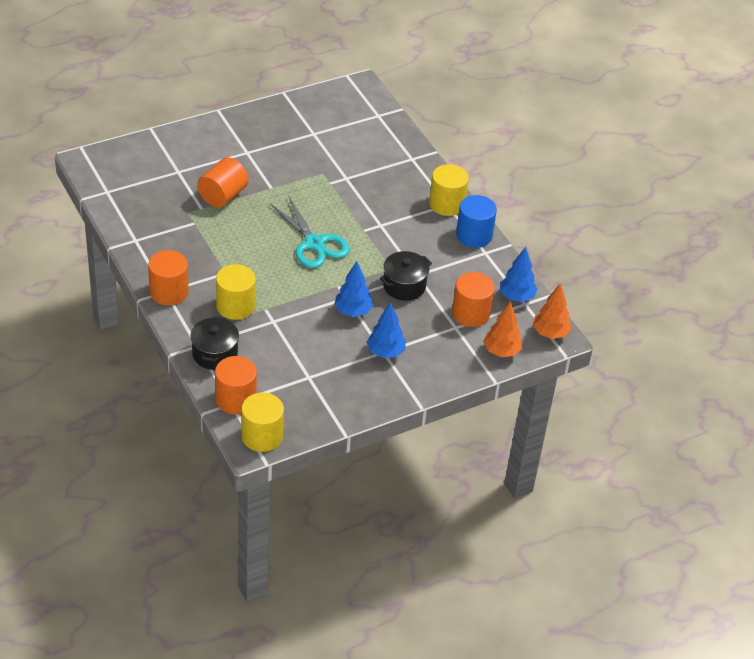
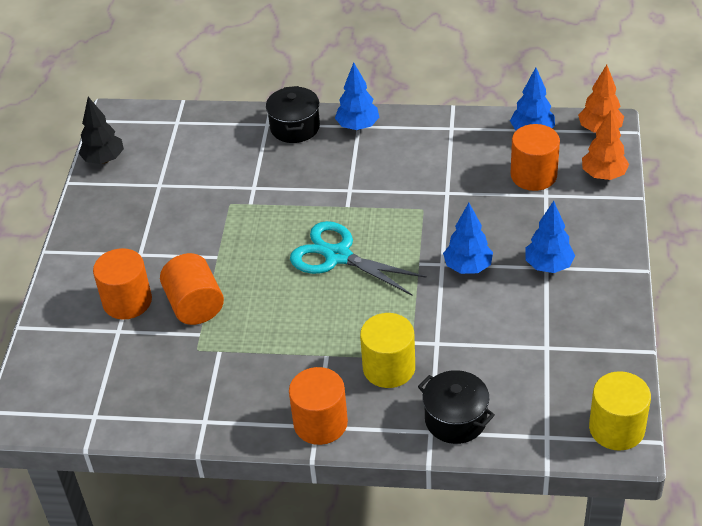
camera: 50 degrees left, 0 degrees up
orange cylinder [215,356,257,414] -> orange cylinder moved to [93,248,152,320]
turquoise scissors [270,197,350,268] -> turquoise scissors turned 150 degrees counterclockwise [290,221,427,296]
black pot [380,251,432,301] -> black pot moved to [266,86,320,143]
yellow cylinder [429,164,469,216] -> blue tree [335,62,380,130]
blue cylinder [456,195,497,248] -> none
none -> black tree [79,97,124,164]

